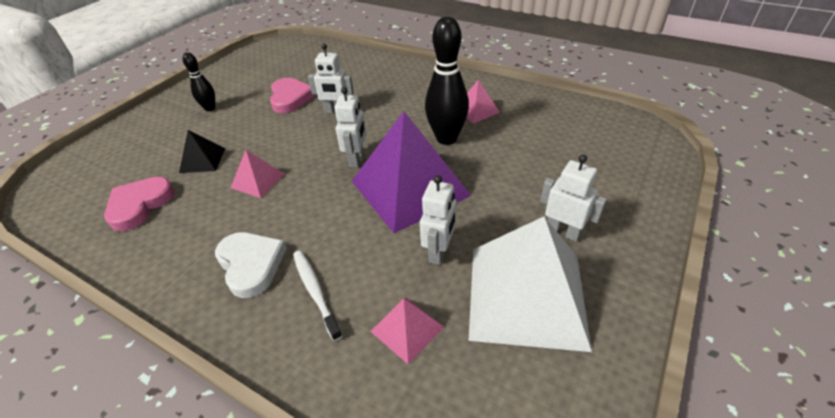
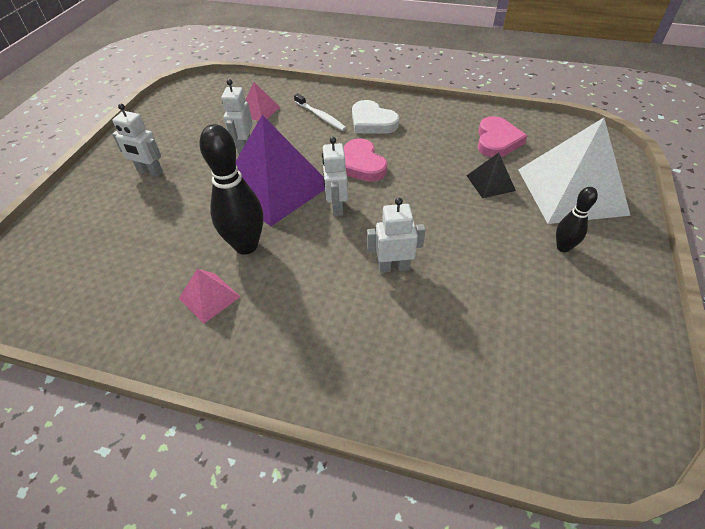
camera: 165 degrees right, 5 degrees up
pink pyramid [231,150,285,198] -> none
pink heart [270,78,316,113] -> pink heart moved to [344,138,387,182]
white pyramid [469,216,592,352] -> white pyramid moved to [518,118,631,224]

